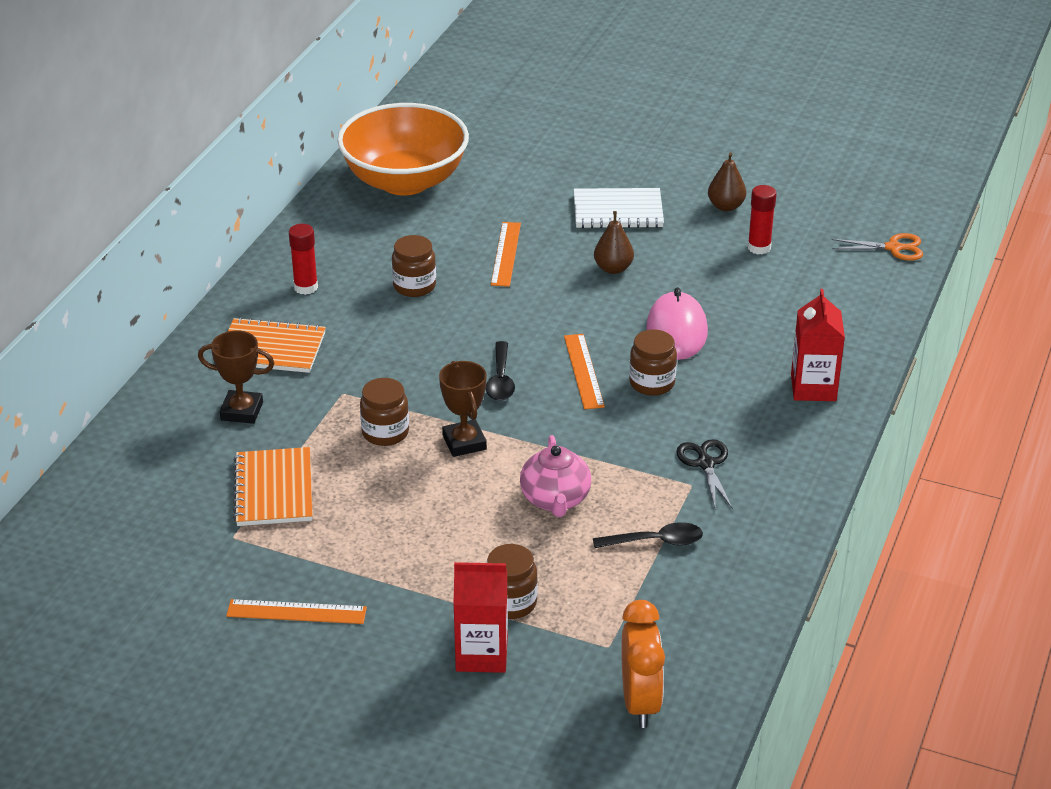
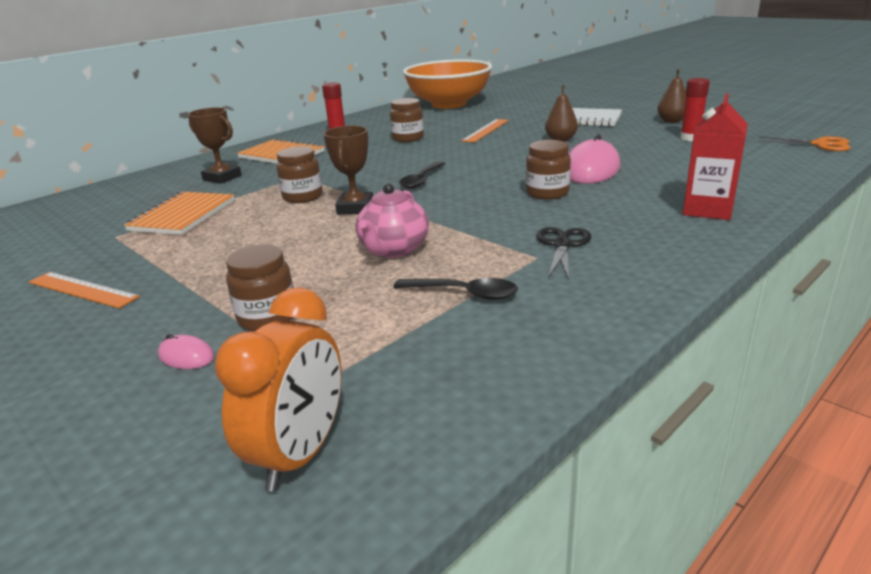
camera: 25 degrees right, 10 degrees down
red carton [453,562,508,673] -> pink mouse [158,334,214,369]
orange ruler [564,334,605,409] -> none

